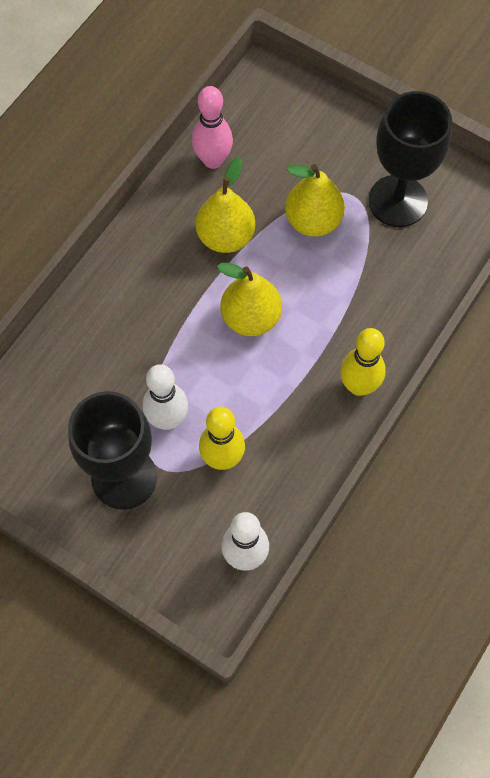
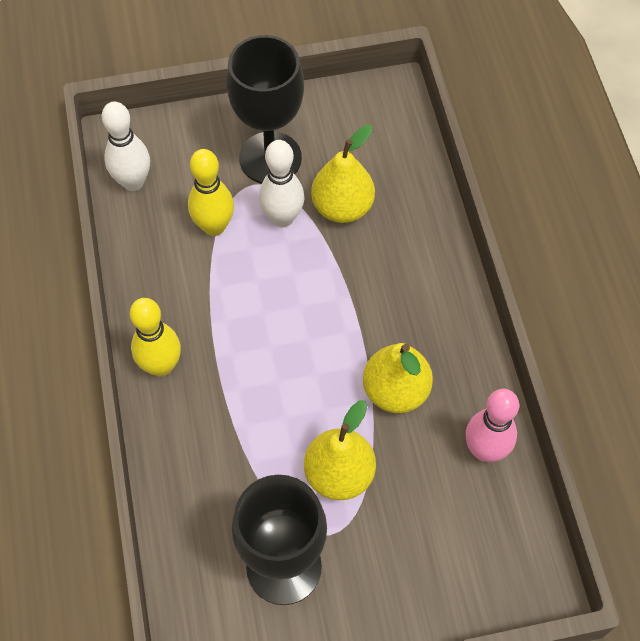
camera: 135 degrees right, 5 degrees down
yellow pear [217,263,282,336] -> yellow pear moved to [311,124,375,223]

